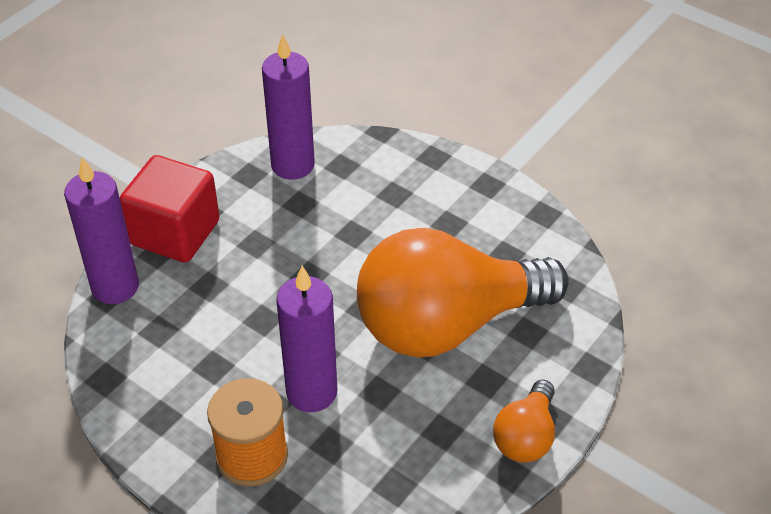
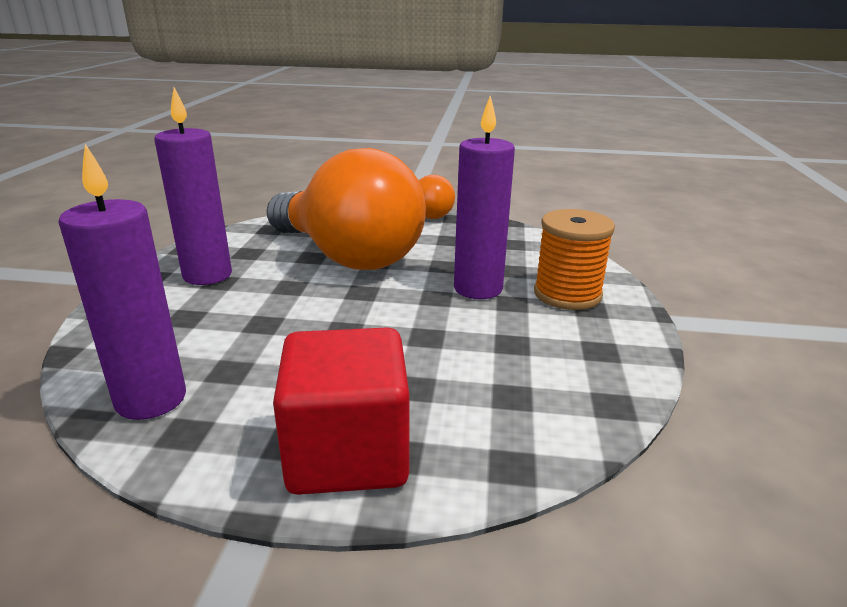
camera: 120 degrees left, 20 degrees down
purple candle [64,157,139,304] -> purple candle moved to [154,87,232,285]

